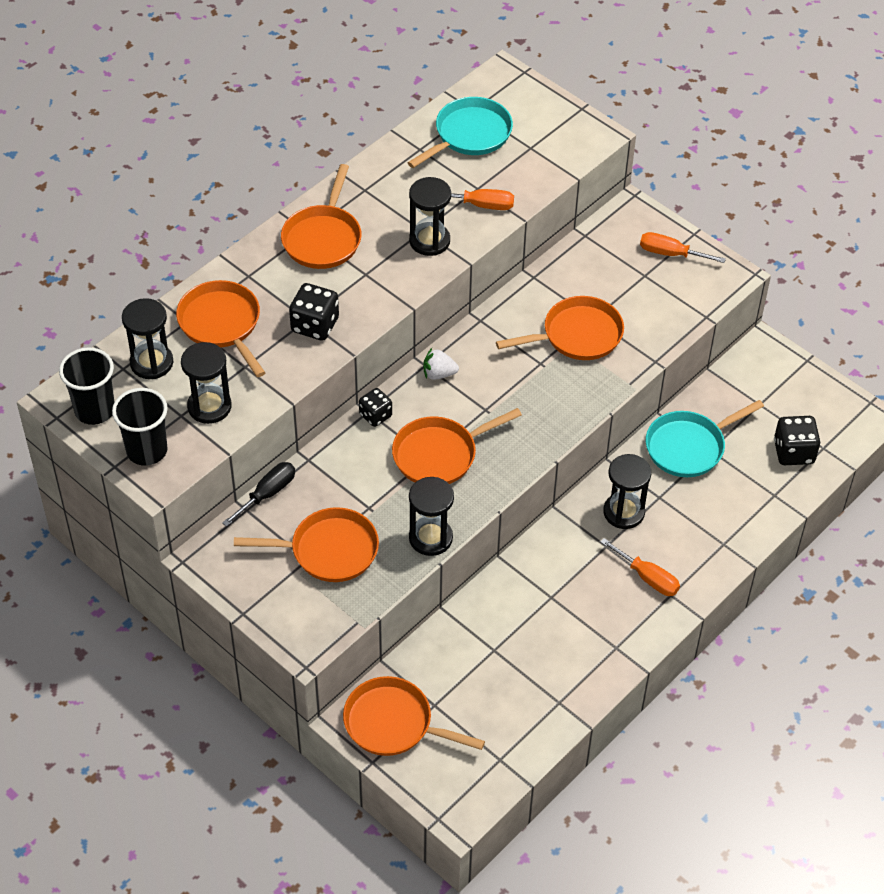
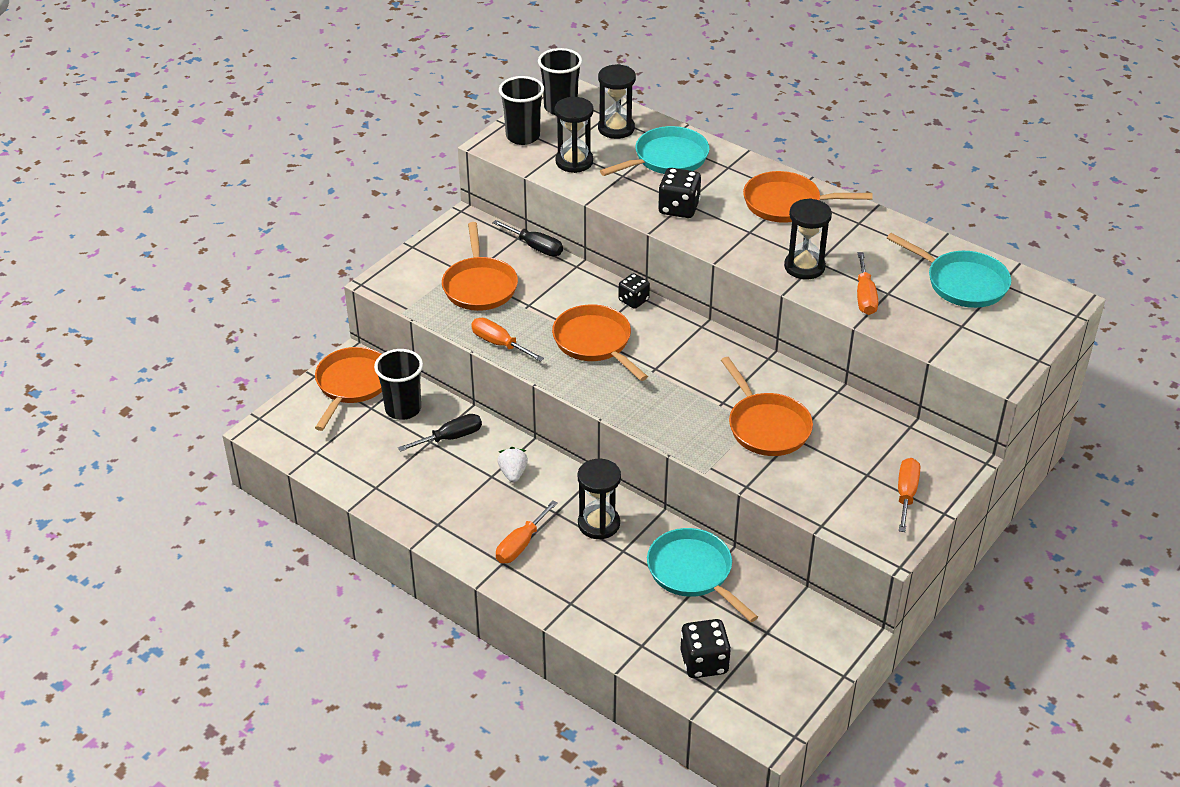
camera: 85 degrees right, 10 degrees down
orange pan [176,280,265,377] -> turquoise pan [600,126,709,176]
black hourglass [409,477,454,556] -> orange screwdriver [471,318,544,362]
white strawberry [423,348,459,380] -> white strawberry moved to [498,447,528,483]
none -> black cup [374,349,423,420]
none -> black screwdriver [398,414,482,452]

